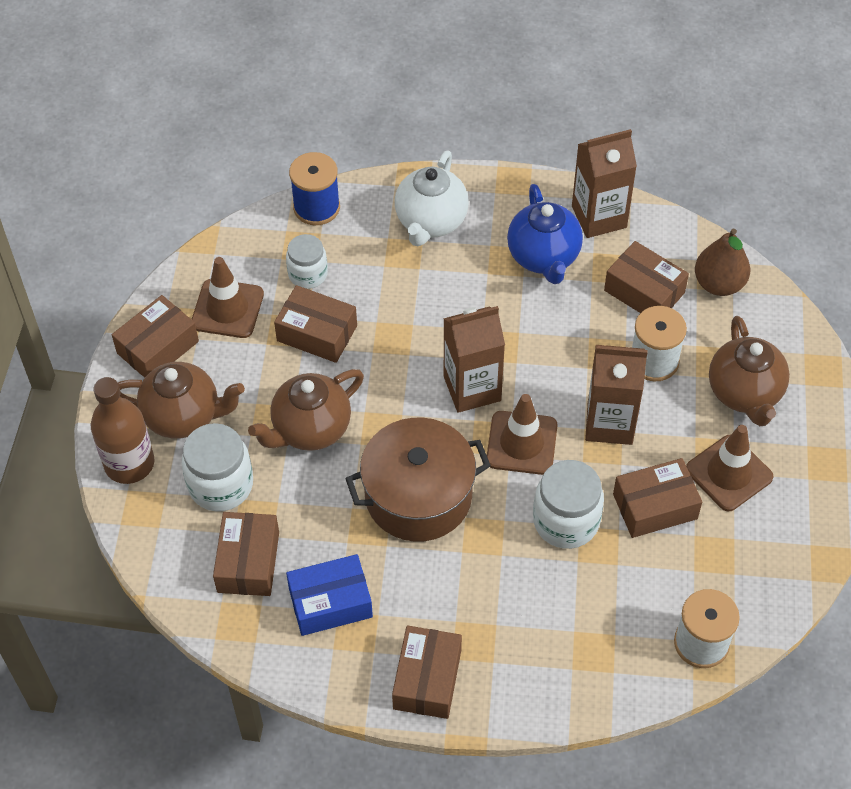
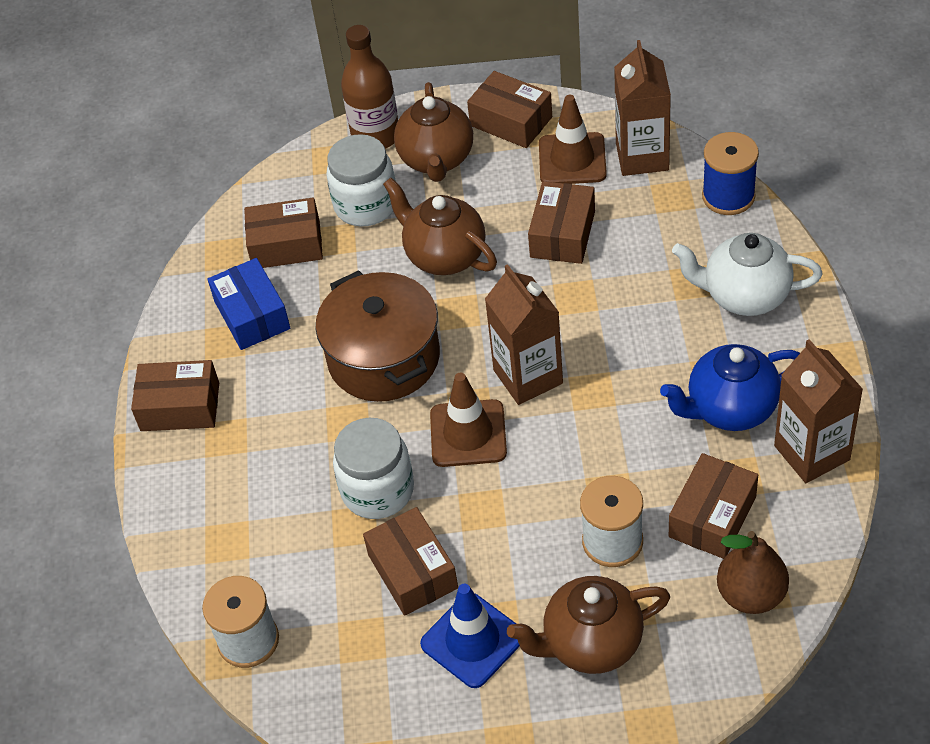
camera: 85 degrees right, 5 degrees down
white jar [286,234,328,289] -> none
brown carton [585,345,648,445] -> brown carton moved to [614,40,671,176]
brown traffic cone [686,425,774,511] -> blue traffic cone [420,584,520,688]

